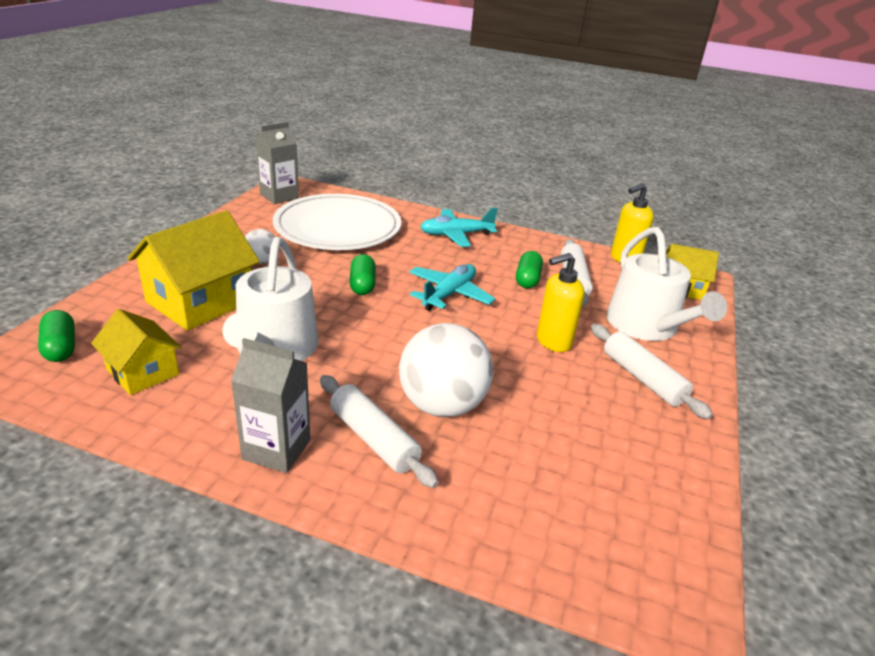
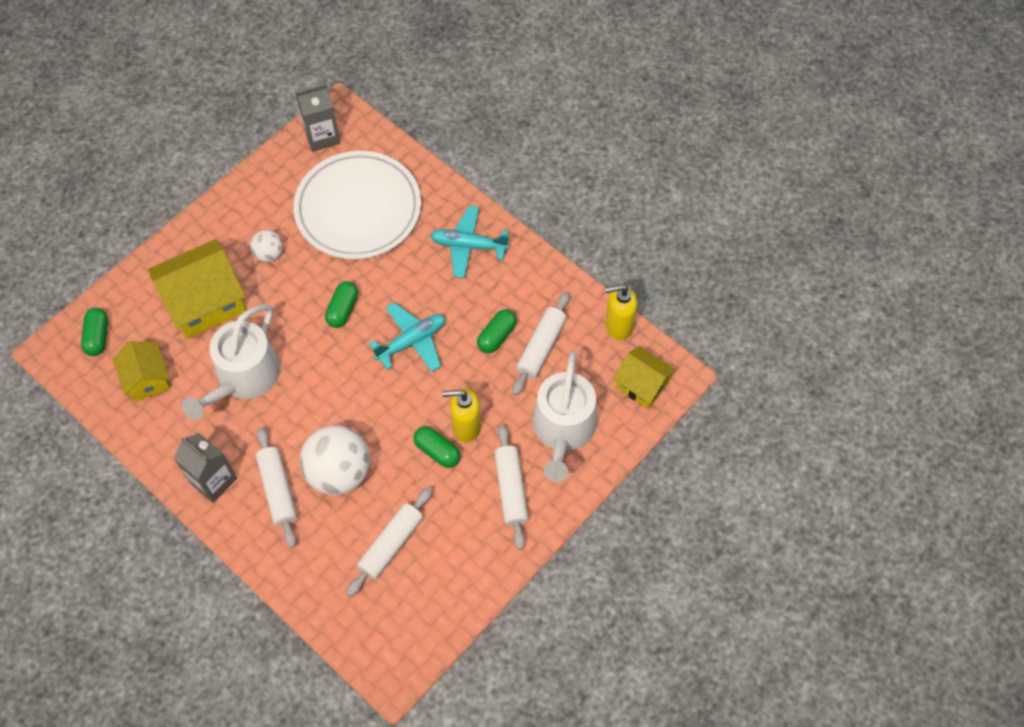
camera: 25 degrees right, 30 degrees up
none -> white rolling pin [346,487,433,597]
none -> green capsule [413,426,461,468]

